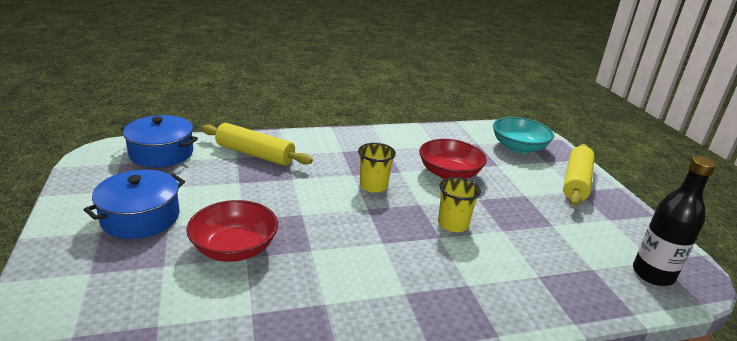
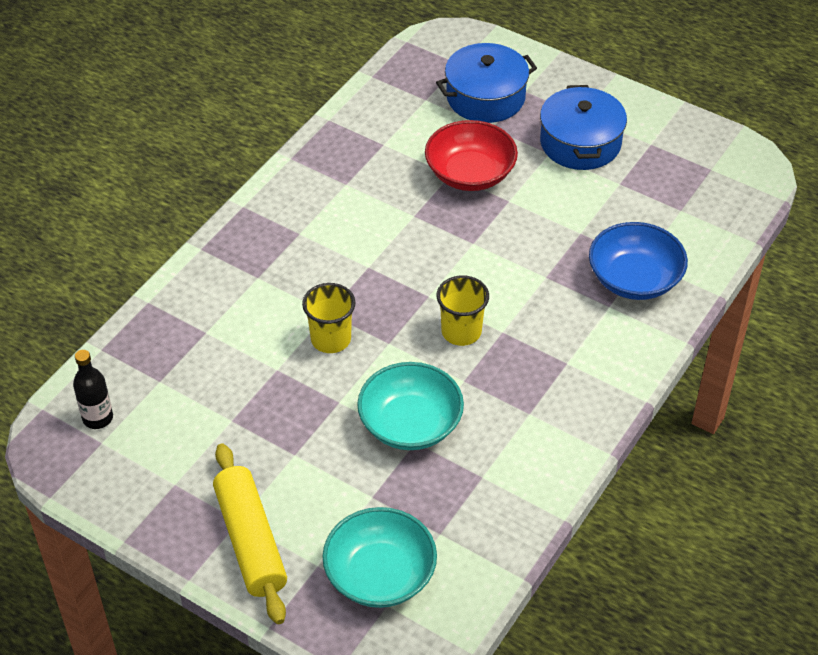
camera: 140 degrees right, 20 degrees up
blue pot [121,115,198,167] -> blue pot moved to [436,43,537,123]
yellow rolling pin [201,123,313,166] -> blue bowl [589,222,688,300]
red bowl [419,139,487,179] -> turquoise bowl [357,362,464,450]
black bottle [633,156,716,286] -> black bottle [73,350,113,429], size x0.62

